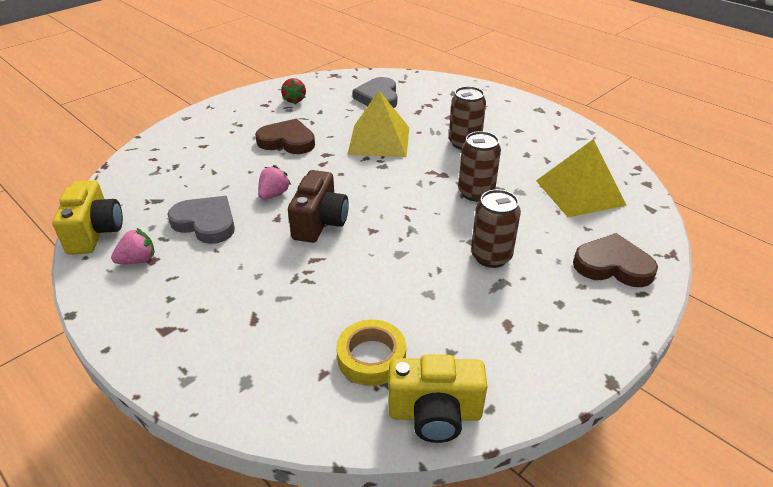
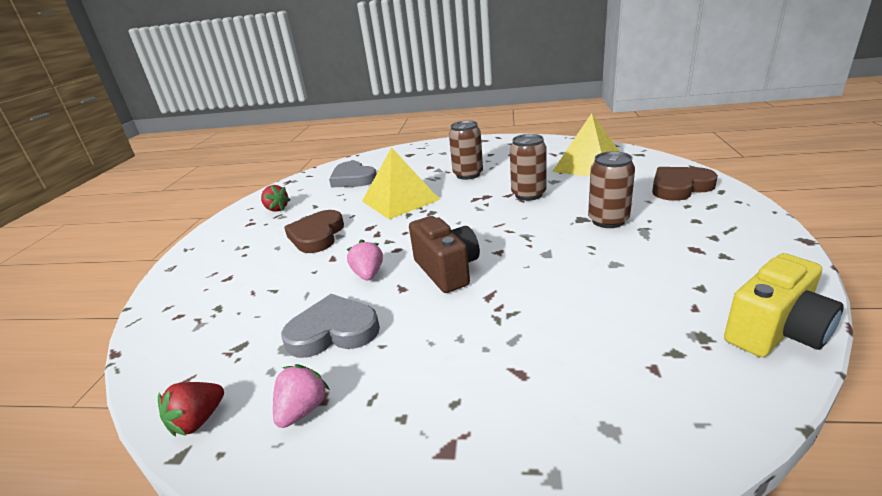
camera: 35 degrees left, 10 degrees down
yellow camera [52,180,123,255] -> red strawberry [158,382,224,436]
brown heart [255,119,315,154] -> brown heart turned 60 degrees counterclockwise [284,210,344,253]
yellow tape [336,320,406,386] -> none

